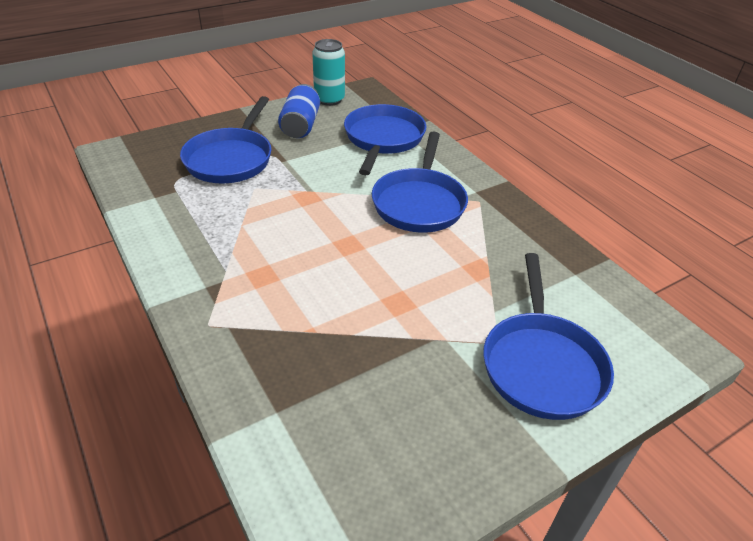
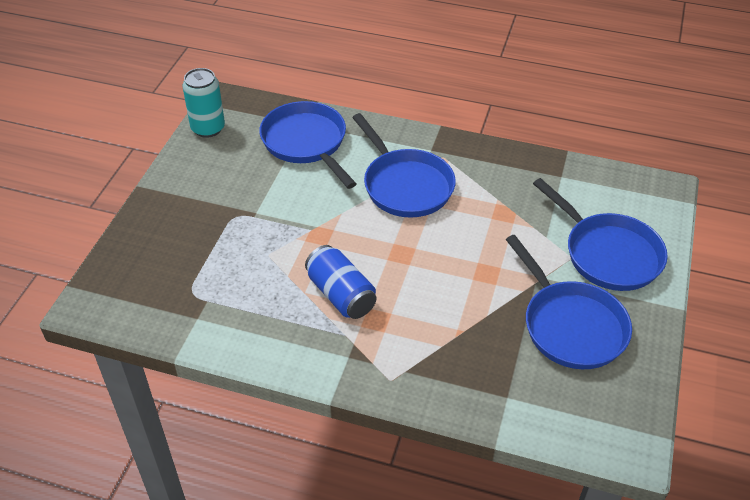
camera: 40 degrees left, 5 degrees up
blue pan [180,96,272,183] -> blue pan moved to [506,235,632,369]
blue can [278,84,320,138] -> blue can moved to [305,245,376,319]

